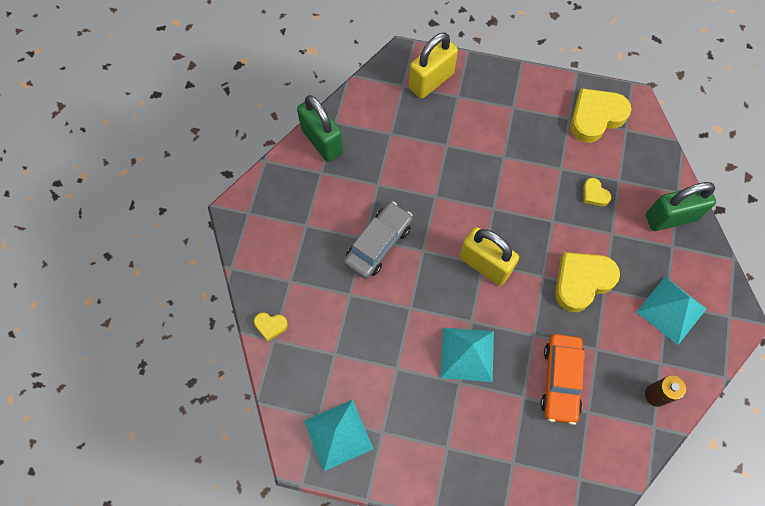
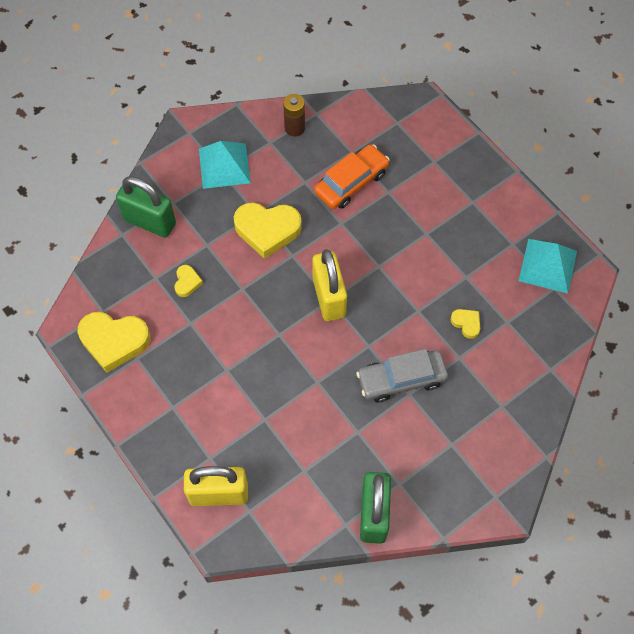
camera: 140 degrees left, 5 degrees down
yellow heart [254,313,288,341] -> yellow heart moved to [450,309,480,339]
turquoise pyramid [441,328,494,382] -> none

